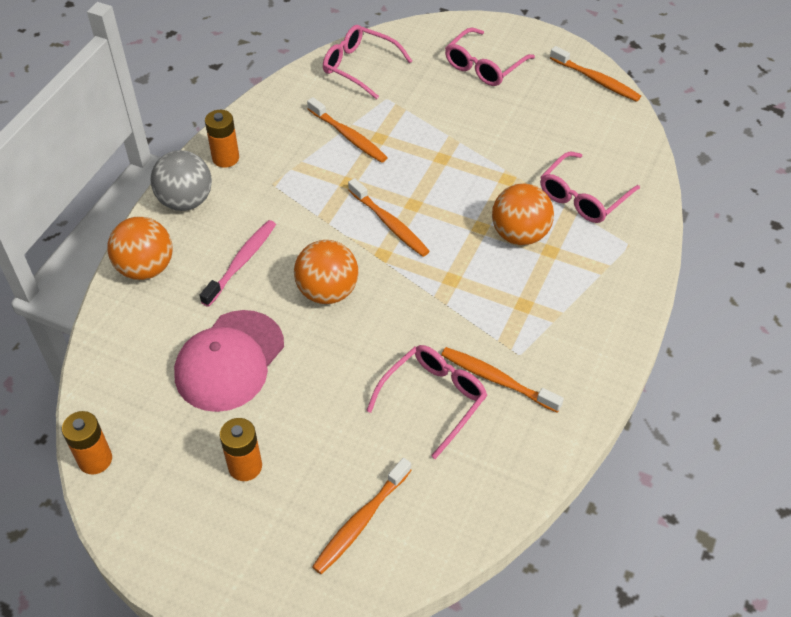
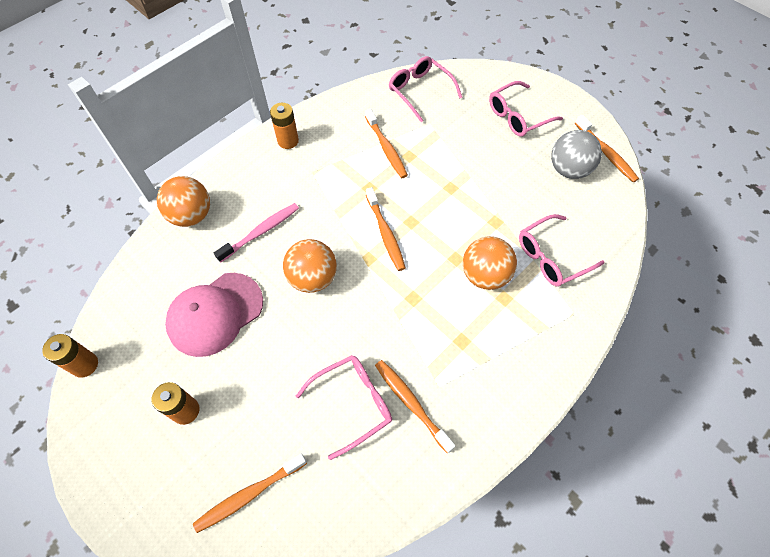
camera: 20 degrees right, 10 degrees up
grey ball [151,150,212,211] -> grey ball moved to [551,130,602,179]

